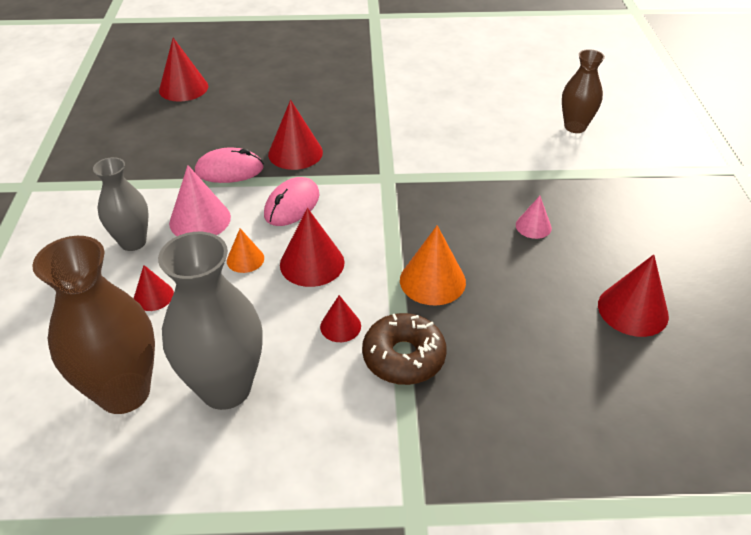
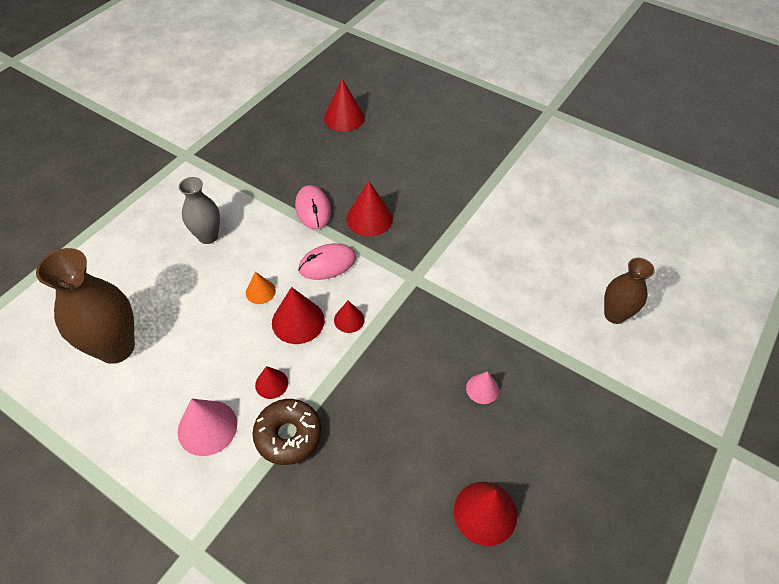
camera: 35 degrees right, 10 degrees up
red cone [134,265,174,311] -> red cone moved to [334,301,365,333]
grey vase [158,232,263,410] -> none
pink cone [169,165,231,236] -> pink cone moved to [178,399,237,456]
pink mouse [195,148,264,183] -> pink mouse turned 45 degrees clockwise [295,185,331,229]
orange cone [400,225,466,306] -> none

